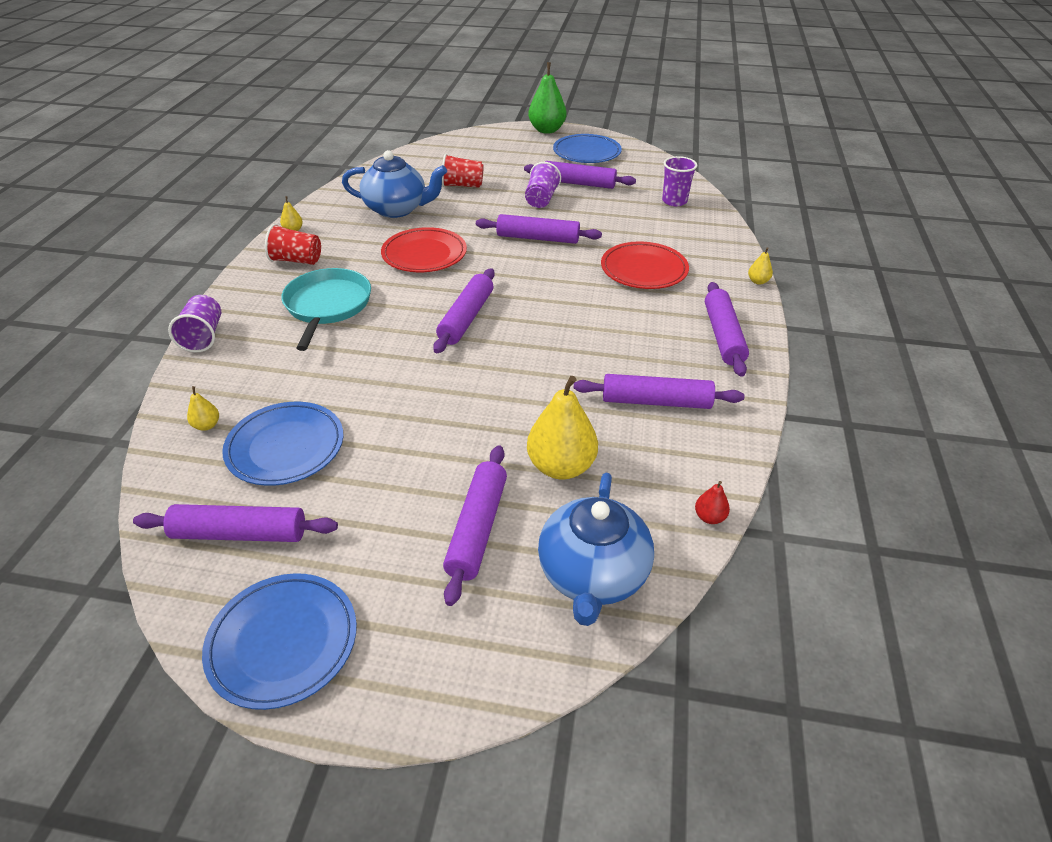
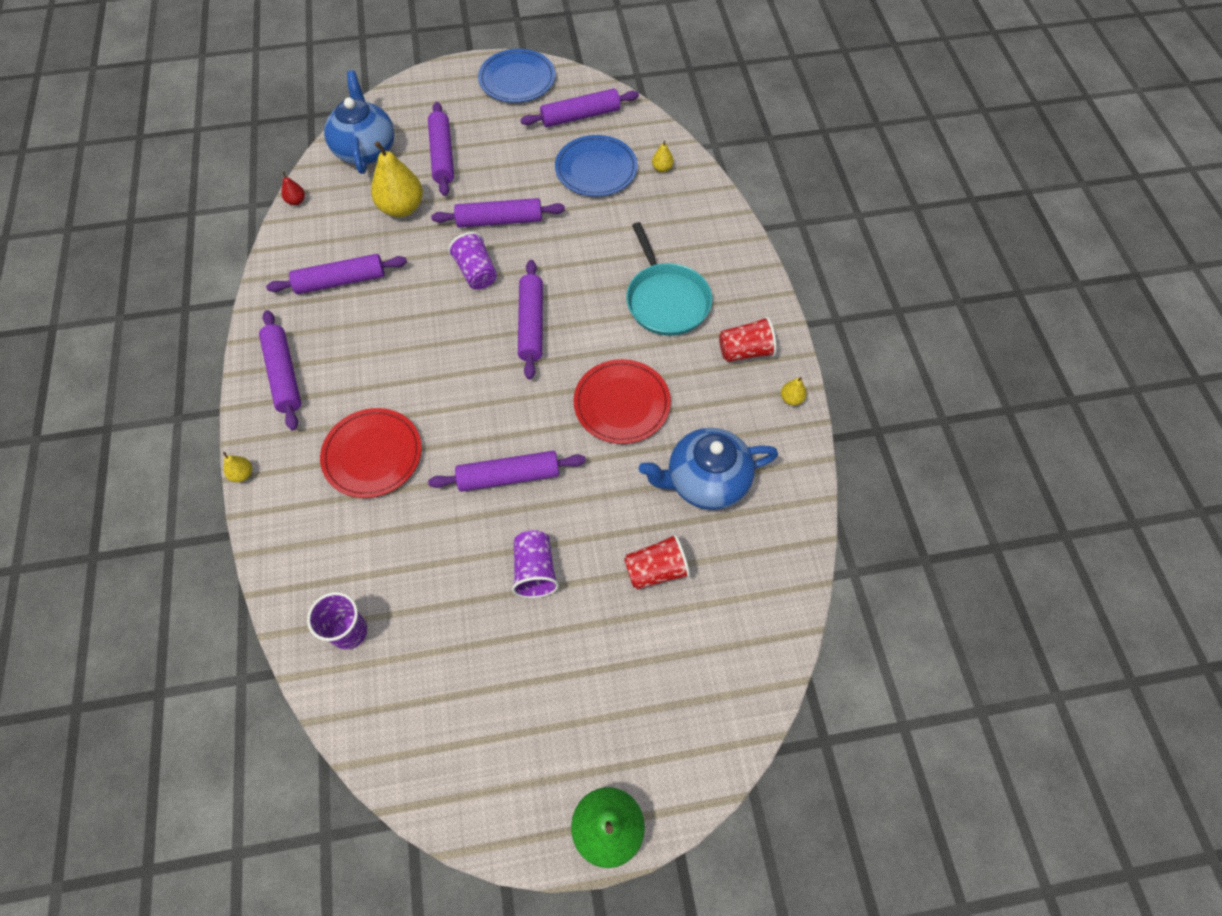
camera: 160 degrees right, 20 degrees up
purple cup [168,295,221,352] -> purple cup moved to [448,232,497,289]
purple rolling pin [524,161,636,189] -> purple rolling pin moved to [431,198,565,227]
blue plate [553,134,622,163] -> none

